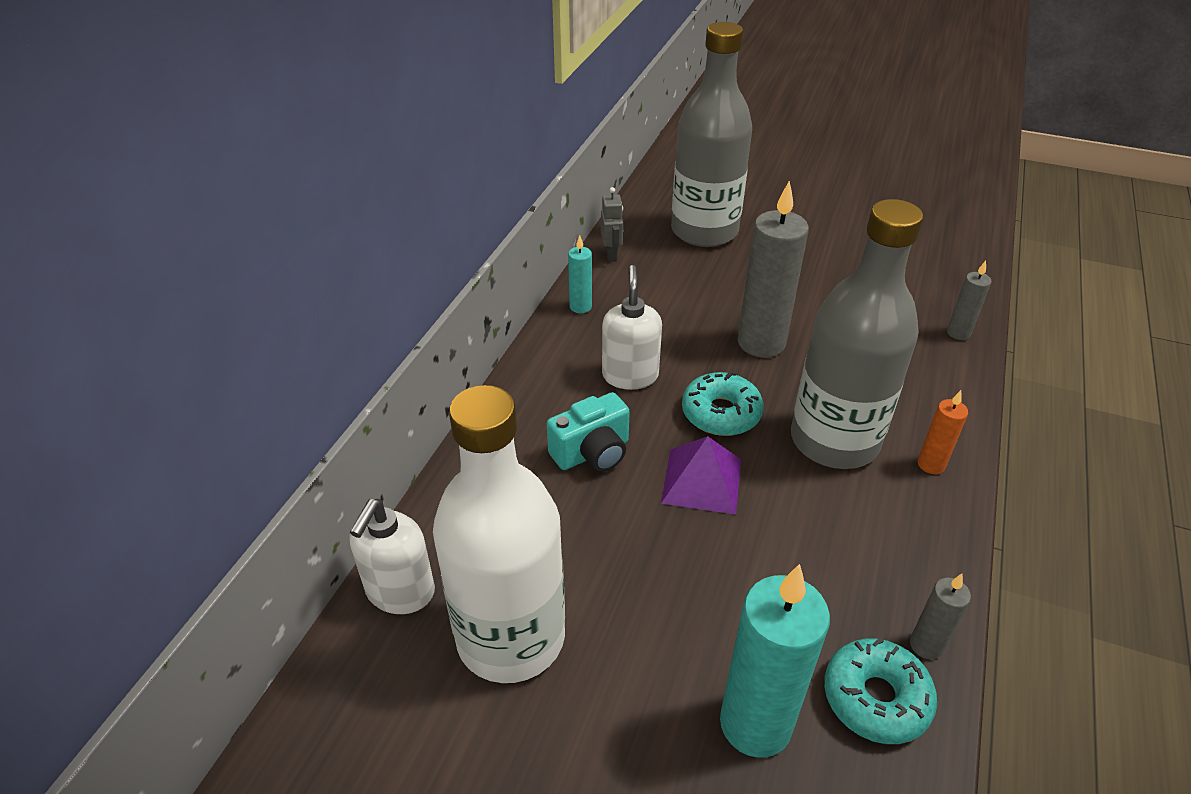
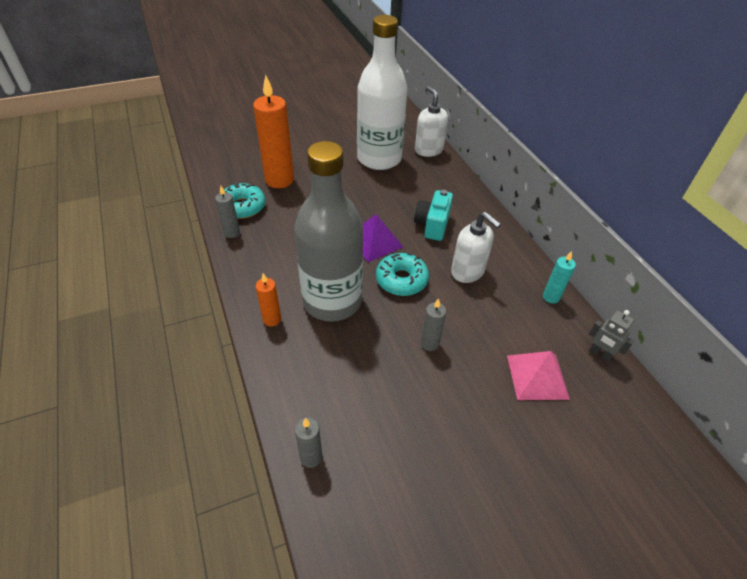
camera: 135 degrees right, 5 degrees up
grey bottle [671,22,752,247] -> none
turquoise candle [720,564,830,758] -> orange candle [253,75,294,188]
grey candle [738,181,809,358] -> grey candle [421,298,446,351], size x0.49
none -> pink pyramid [507,351,570,400]

